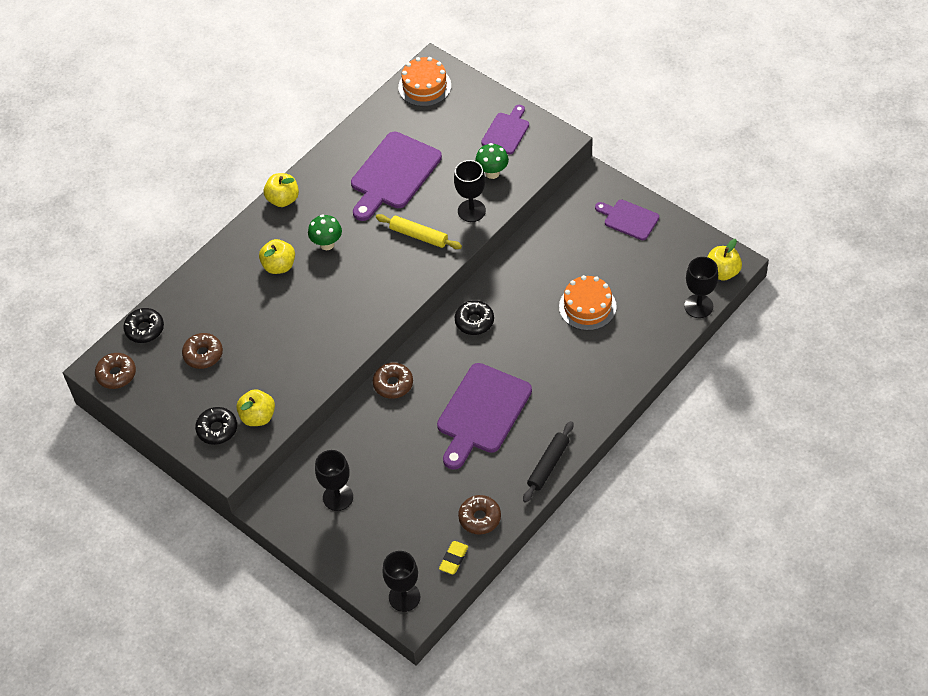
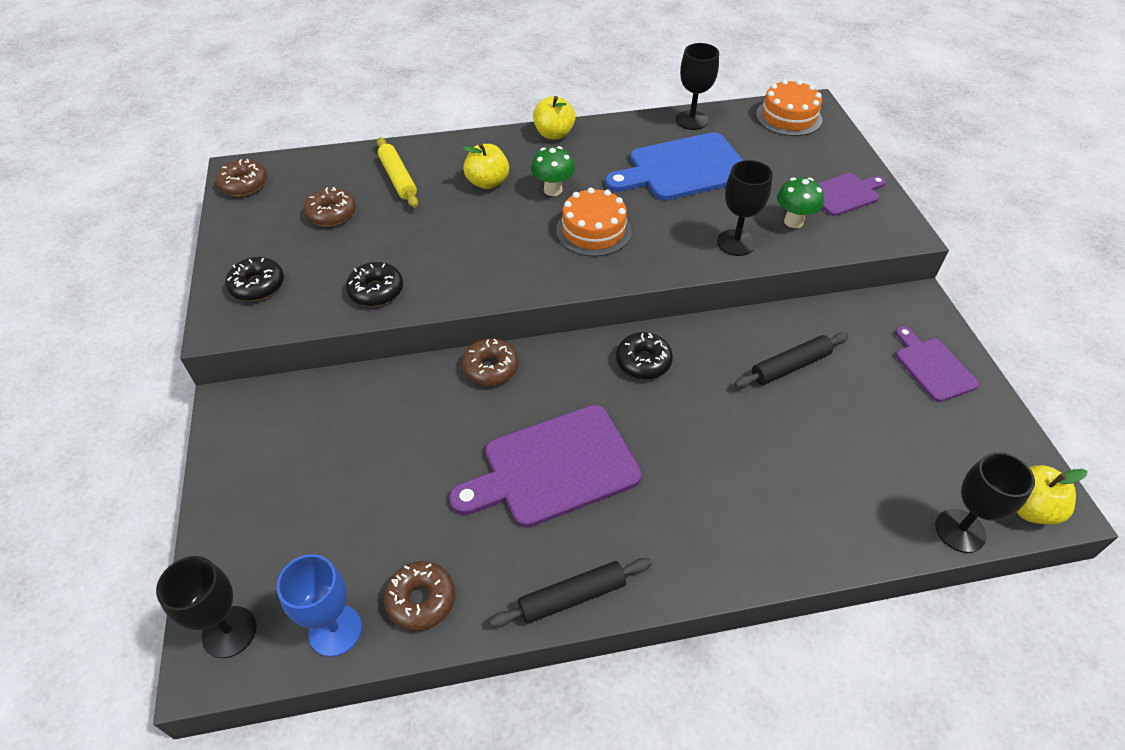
camera: 35 degrees right, 5 degrees down
black donut [123,308,164,343] -> black donut moved to [346,262,403,307]
yellow apple [237,389,275,426] -> none
black goblet [315,450,353,511] -> black goblet moved to [676,43,719,130]
purple cutting board [351,132,442,221] -> blue cutting board [605,132,743,201]
yellow rolling pin [376,214,462,249] -> yellow rolling pin moved to [377,137,418,208]
yellow eraser [439,541,468,574] -> blue goblet [277,554,362,657]
orange cake [559,275,617,331] -> orange cake moved to [556,188,632,257]
none -> black rolling pin [734,332,848,388]

